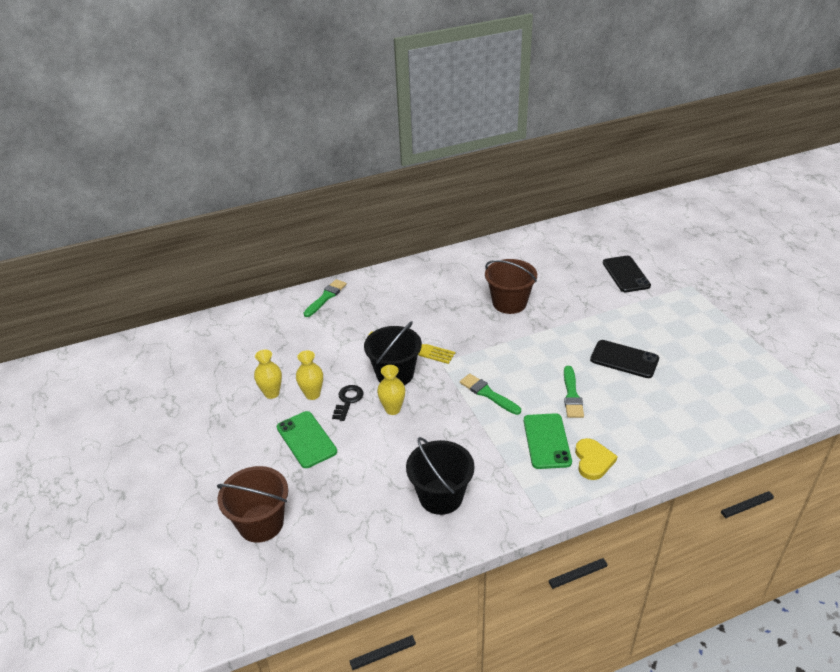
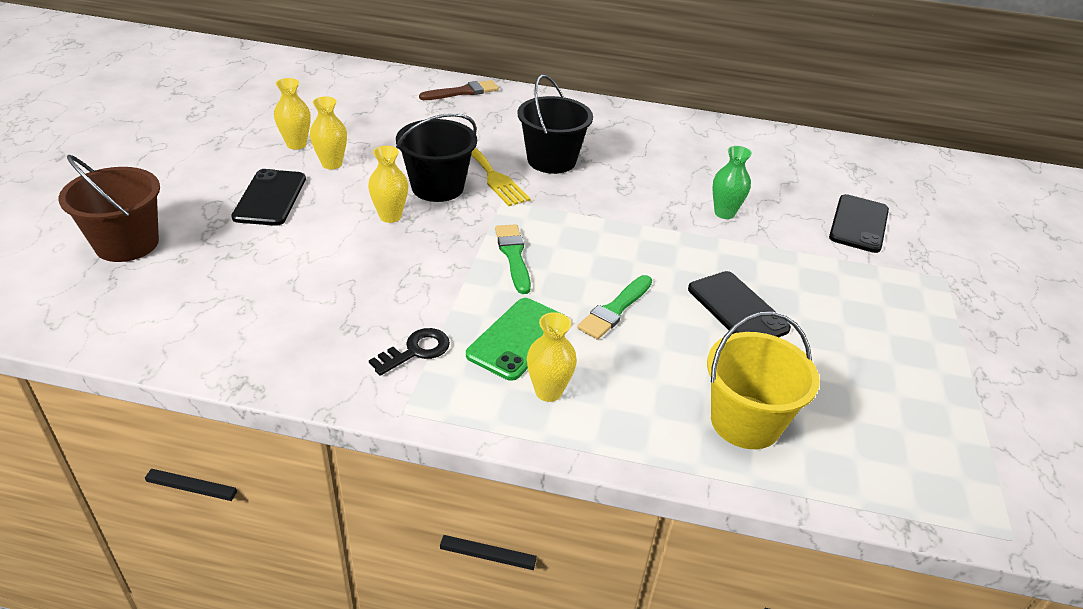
camera: 30 degrees right, 0 degrees up
green phone [277,411,337,468] -> black phone [231,169,306,226]
green brush [303,279,347,317] -> brown brush [419,80,499,100]
black key [332,385,364,421] -> black key moved to [369,328,450,376]
black bucket [406,437,475,515] -> black bucket moved to [518,75,593,174]
brown bucket [485,259,537,314] -> none
yellow heart [575,438,618,480] -> yellow vase [527,312,577,402]
none -> yellow bucket [707,311,820,449]
none -> green vase [712,146,752,219]

